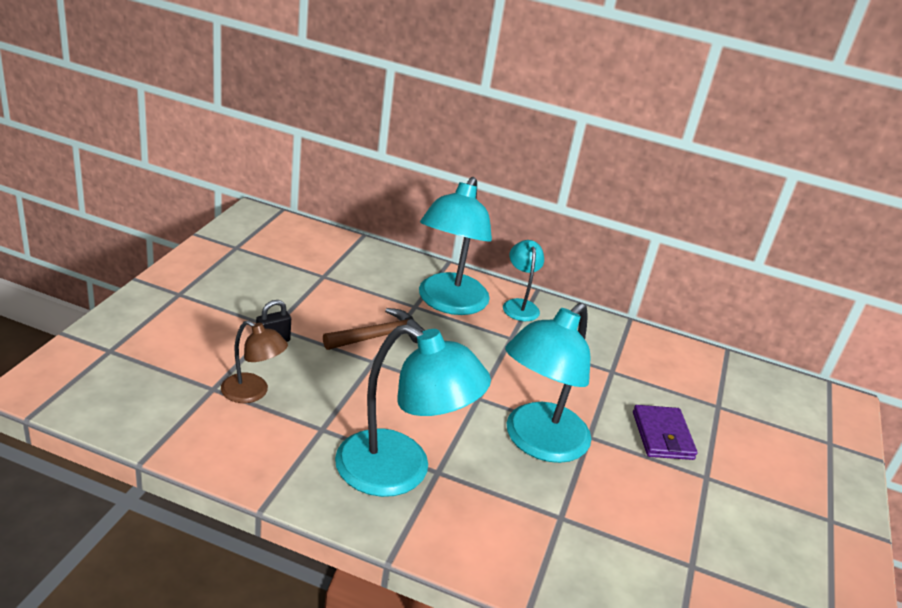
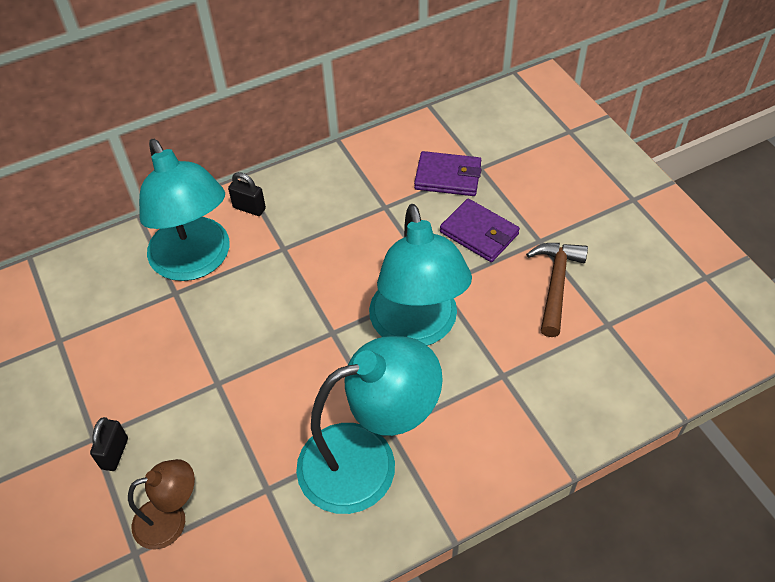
camera: 40 degrees left, 20 degrees up
brown hammer [323,308,425,350] -> brown hammer moved to [526,243,588,337]
turquoise lamp [503,240,544,321] -> black padlock [228,172,266,216]
none -> purple wallet [414,151,481,196]

